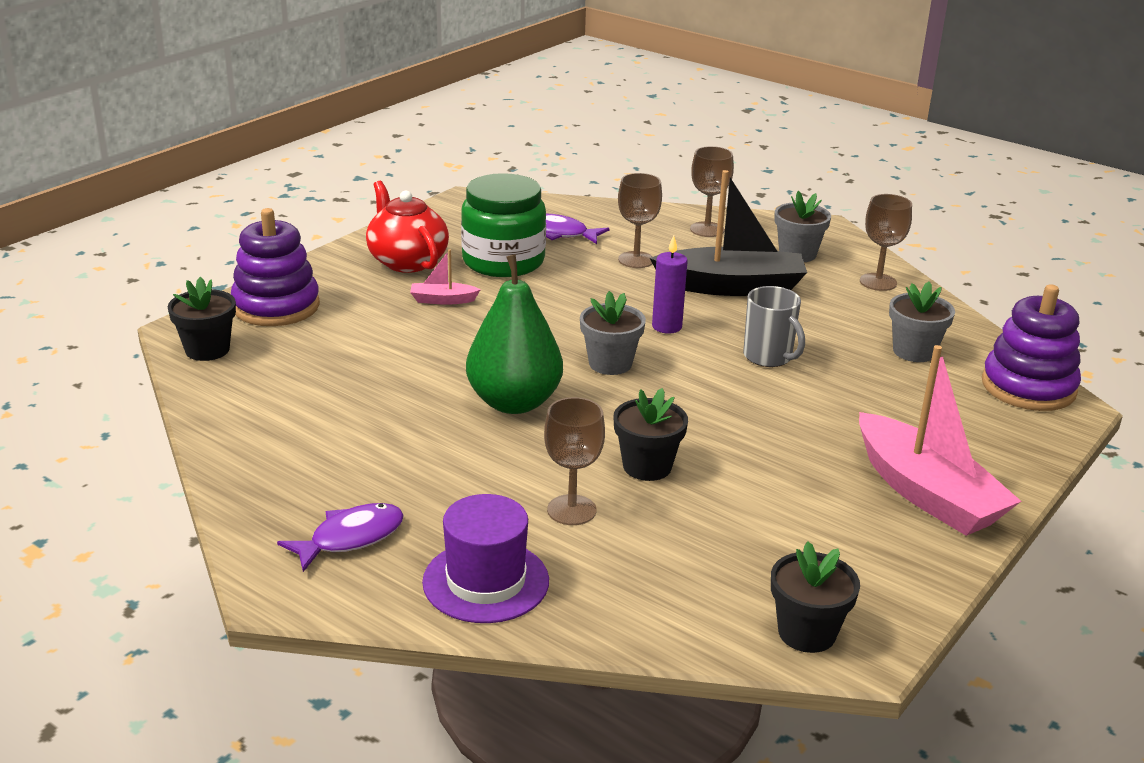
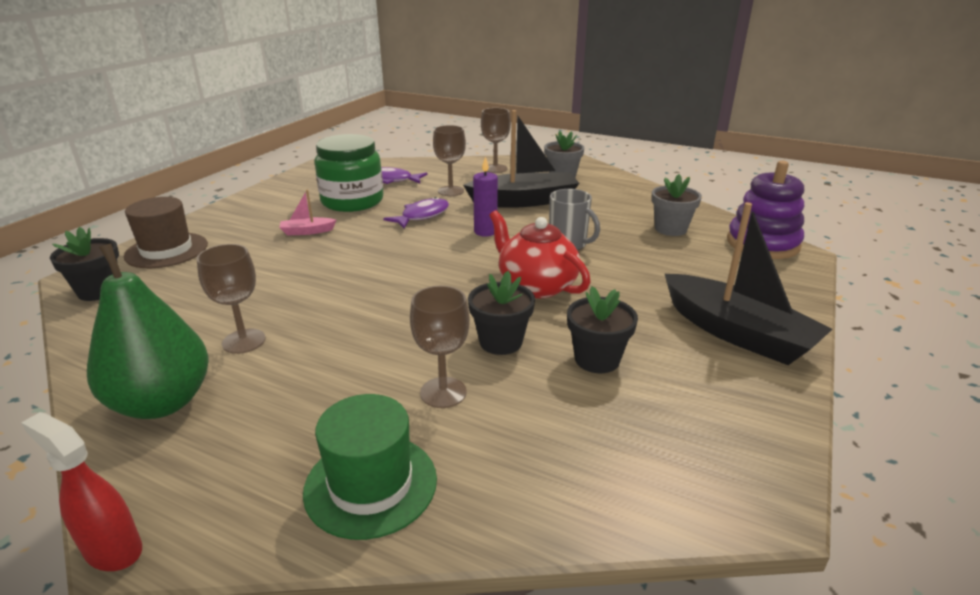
camera: 10 degrees left, 0 degrees up
purple stacking toy [231,208,320,326] -> brown hat [124,197,208,268]
purple fish [277,503,404,572] -> purple fish moved to [383,197,449,228]
red teapot [366,181,449,273] -> red teapot moved to [489,210,591,298]
purple hat [422,494,549,623] -> green hat [303,394,437,540]
green pear [466,255,563,414] -> green pear moved to [87,244,208,419]
grey flower pot [580,291,646,375] -> none
black flower pot [771,541,860,653] -> black flower pot moved to [567,286,638,373]
pink boat [859,345,1021,536] -> black boat [665,202,833,365]
brown goblet [860,194,912,291] -> brown goblet moved to [197,244,266,354]
none -> red spray bottle [21,412,142,571]

